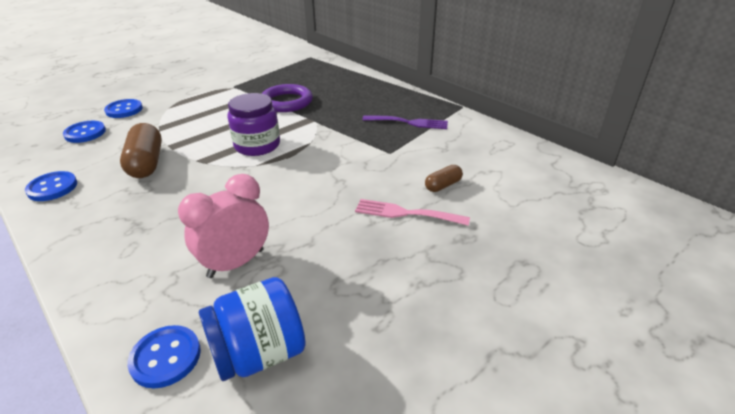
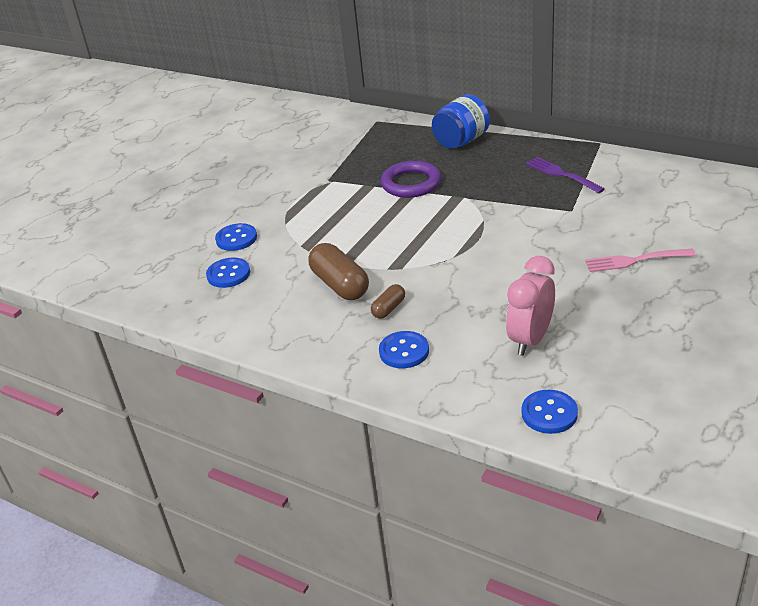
camera: 15 degrees left, 0 degrees up
blue button [25,171,77,201] -> blue button moved to [379,331,429,368]
blue jar [199,277,306,381] -> blue jar moved to [432,94,490,149]
purple jar [227,93,280,156] -> none
purple fork [362,115,448,129] -> purple fork turned 120 degrees counterclockwise [526,157,605,193]
brown capsule [425,165,463,192] -> brown capsule moved to [371,284,405,319]

